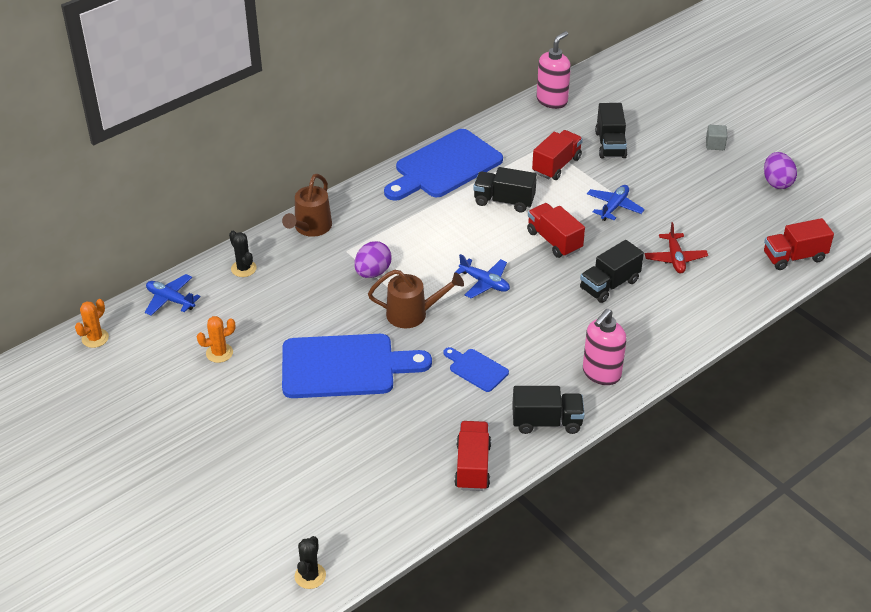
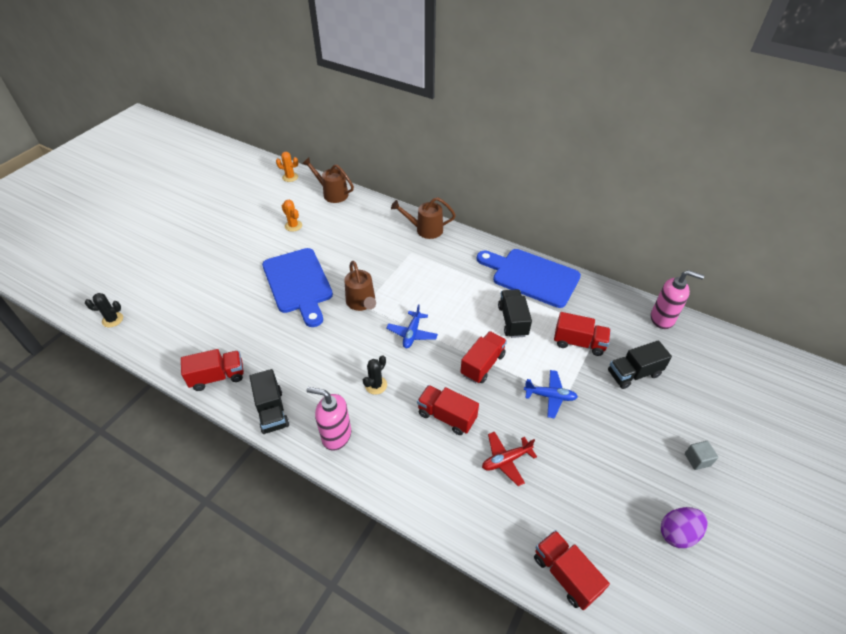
camera: 70 degrees right, 5 degrees up
blue plane [145,274,200,316] -> brown watering can [302,158,354,203]
black cactus [229,231,257,277] -> black cactus moved to [363,355,387,395]
purple egg [354,241,392,278] -> none
blue cutting board [443,347,509,392] -> none
black truck [580,240,644,303] -> red truck [417,385,479,435]

